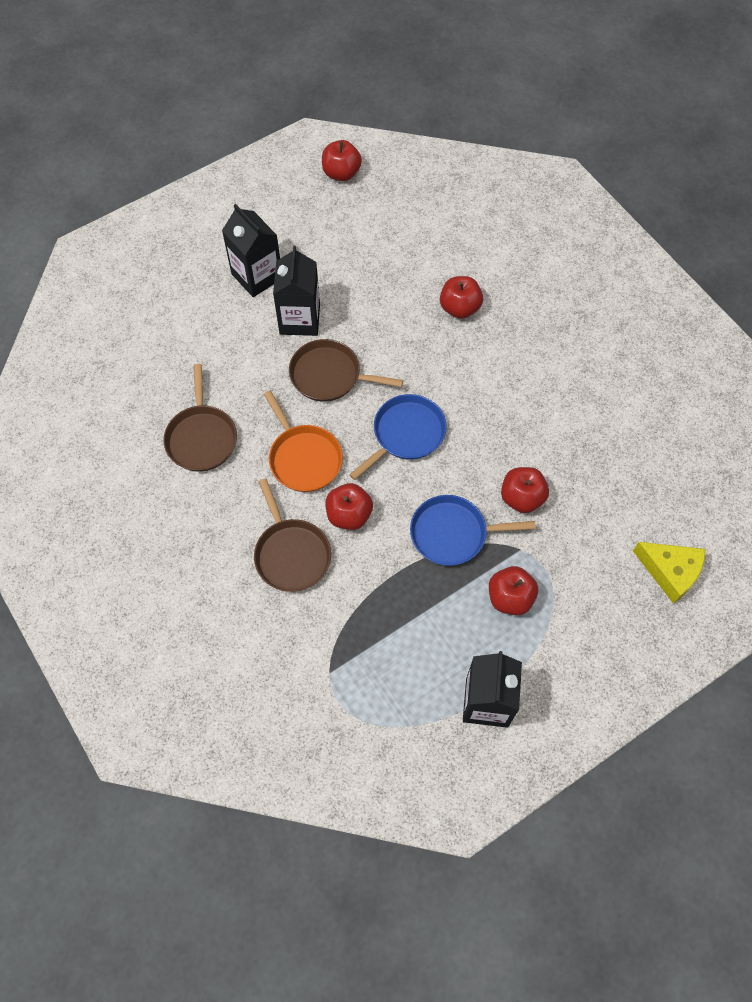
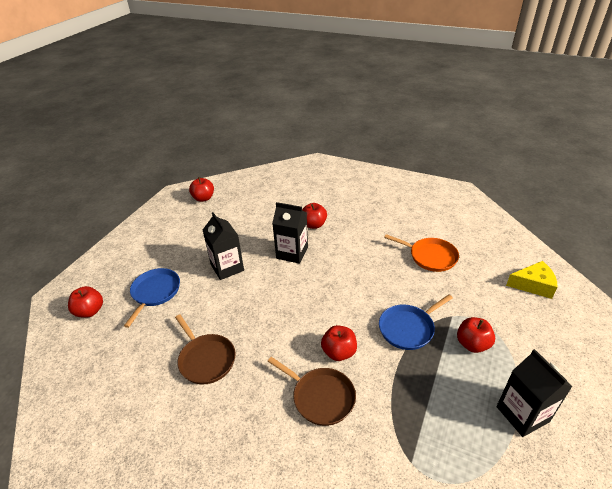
camera: 30 degrees left, 25 degrees down
black carton [222,204,280,297] -> black carton moved to [272,202,308,264]
orange pan [264,391,343,492] -> orange pan moved to [384,234,459,272]
brown pan [289,339,403,402] -> none
blue pan [349,394,447,480] -> blue pan moved to [124,268,180,328]
red apple [501,467,549,513] -> red apple moved to [68,286,103,318]

